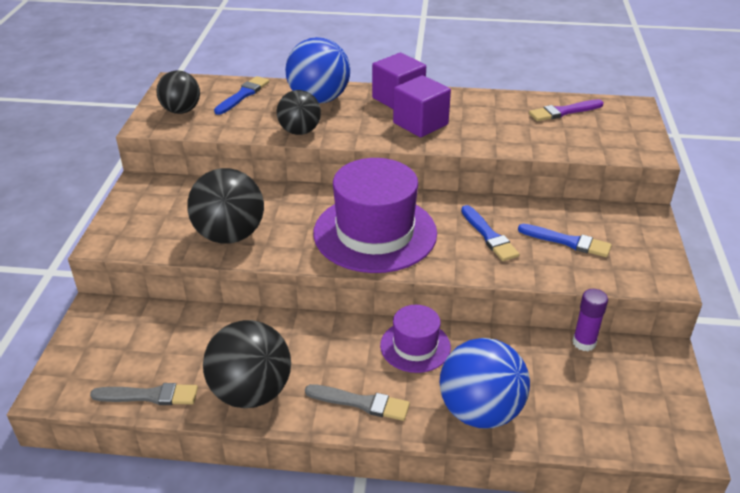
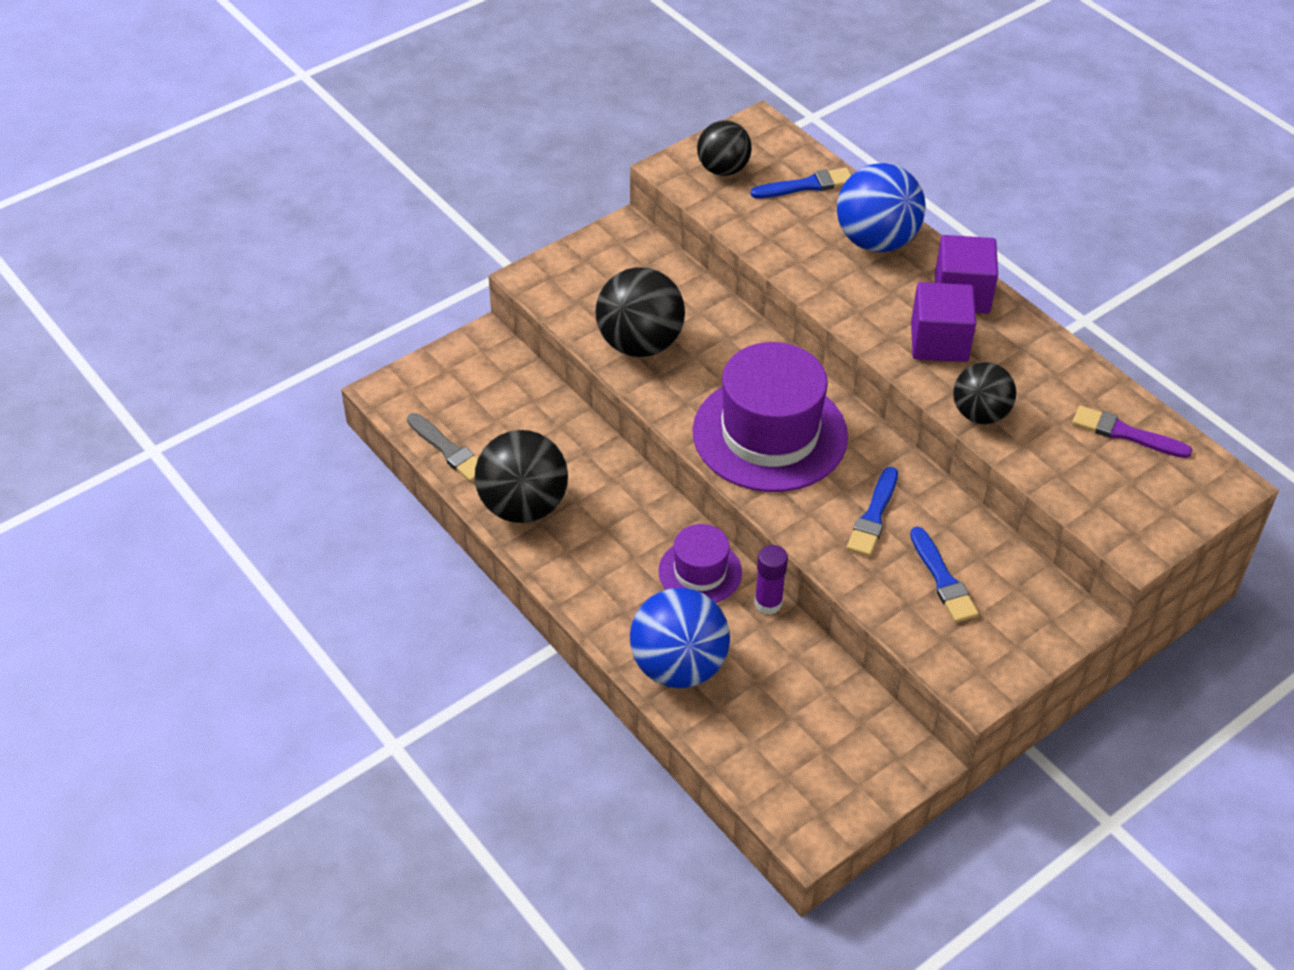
camera: 45 degrees right, 10 degrees up
black ball [277,90,321,135] -> black ball moved to [953,362,1016,424]
grey brush [305,384,410,421] -> none
purple glue stick [572,289,608,351] -> purple glue stick moved to [754,545,788,615]

